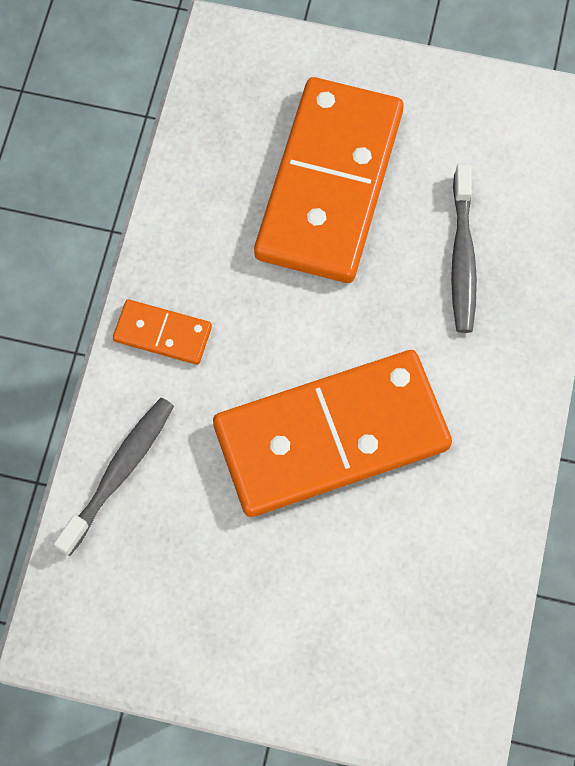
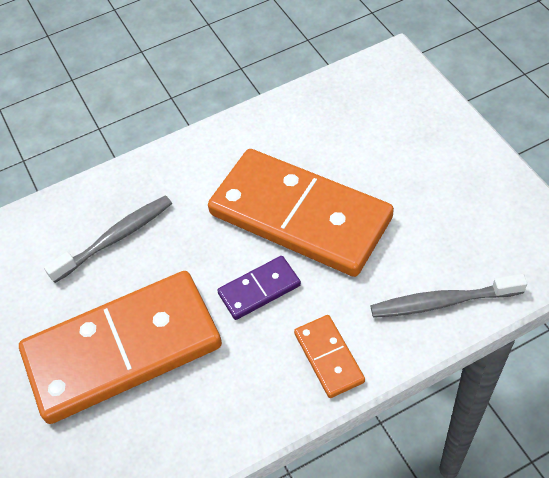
camera: 125 degrees left, 15 degrees down
none -> purple domino [217,256,301,320]

